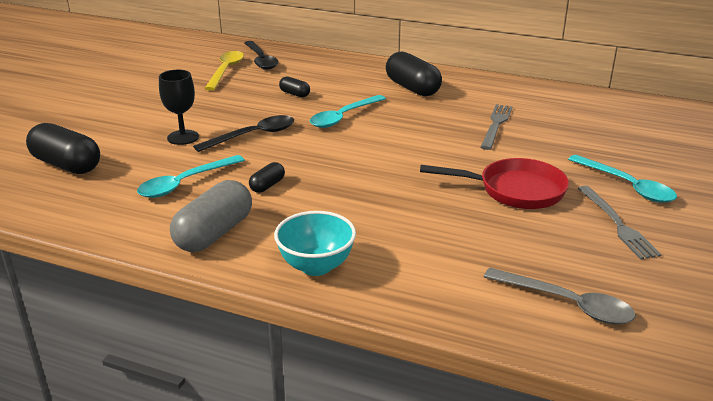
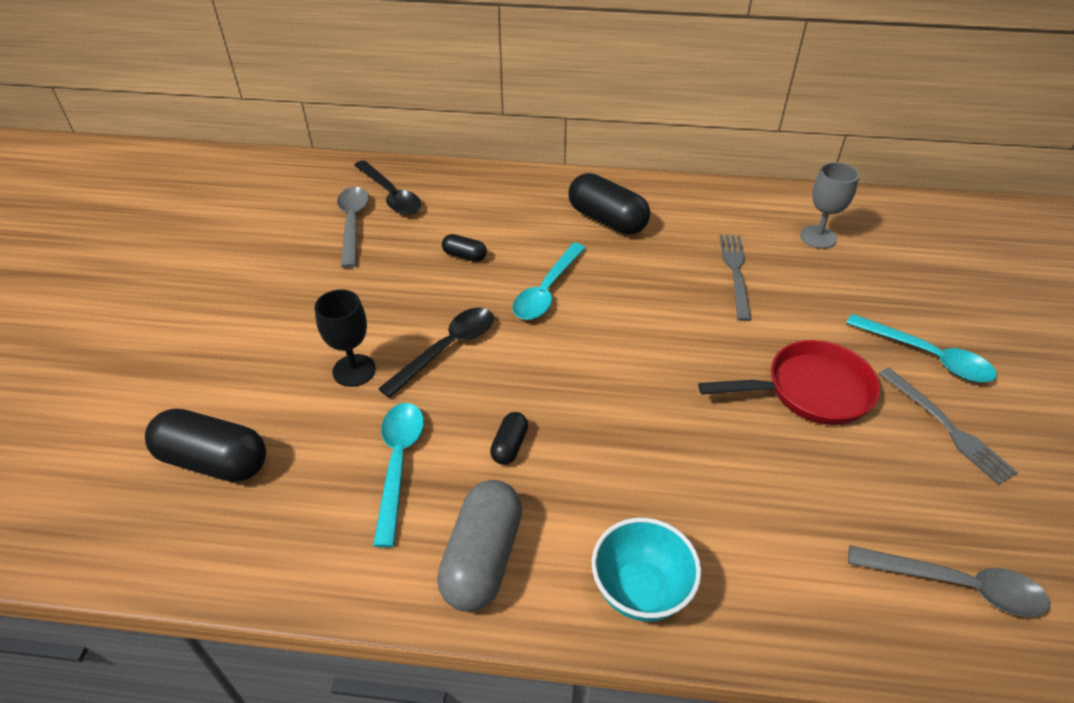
camera: 15 degrees left, 15 degrees up
turquoise spoon [137,155,245,198] -> turquoise spoon turned 150 degrees clockwise [373,403,424,547]
yellow spoon [204,51,244,91] -> grey spoon [337,187,369,268]
none -> grey goblet [800,162,859,249]

